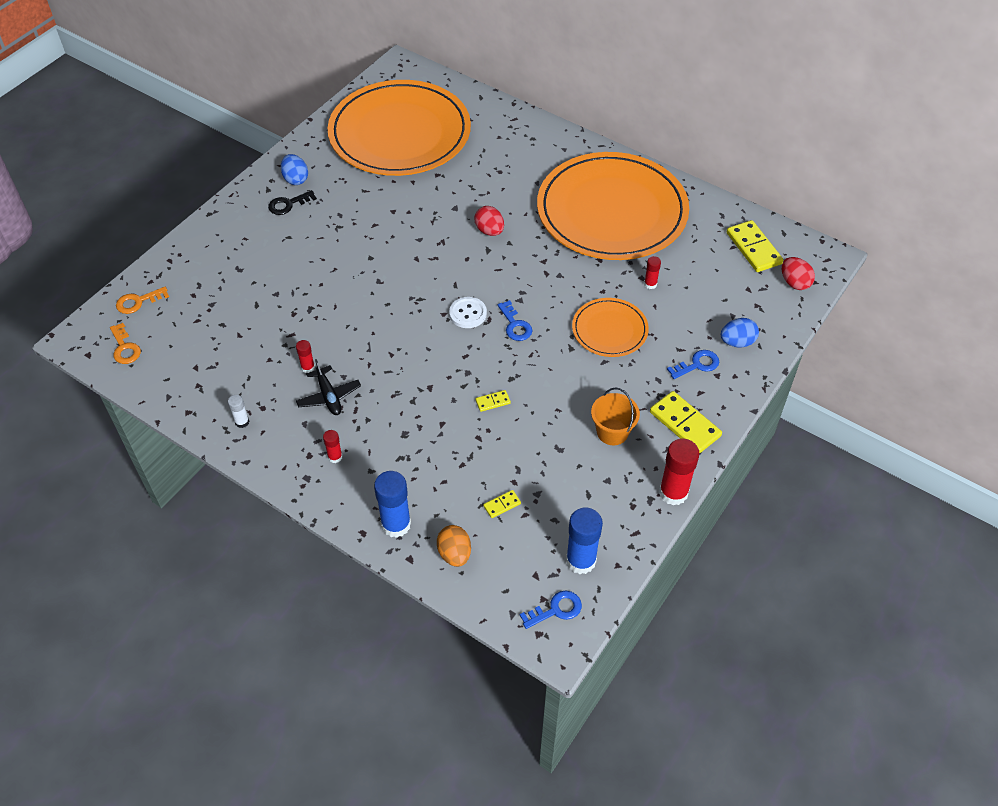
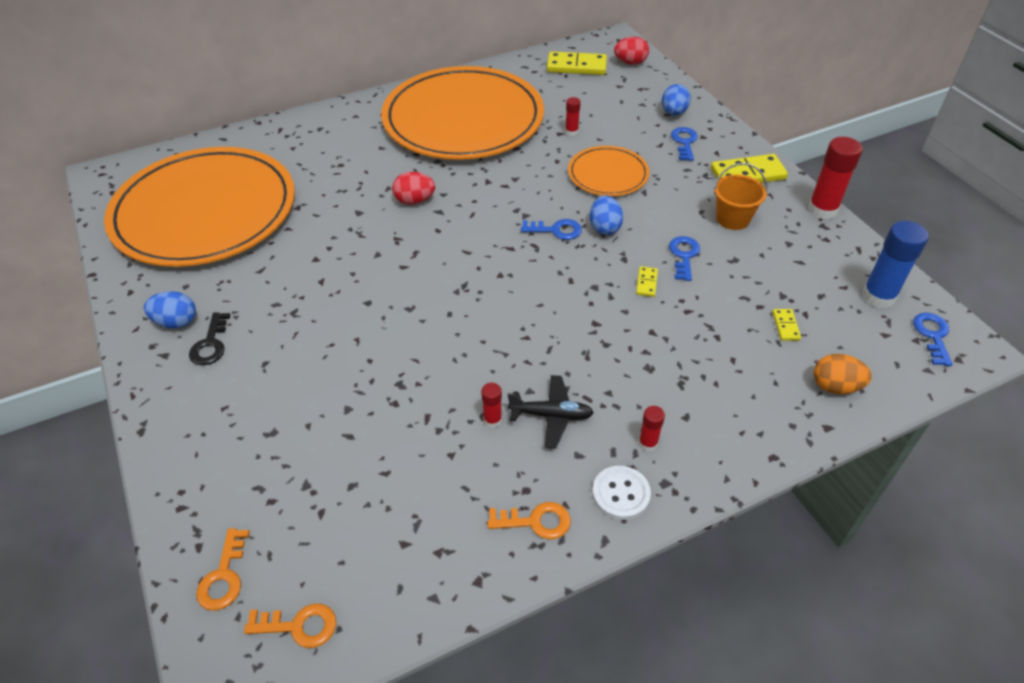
camera: 60 degrees left, 5 degrees down
white glue stick [228,395,249,428] -> orange key [487,502,571,539]
blue glue stick [374,471,411,538] -> none
white button [449,297,487,328] -> white button moved to [592,466,651,520]
none -> blue egg [590,195,623,235]
none -> blue key [669,236,700,281]

